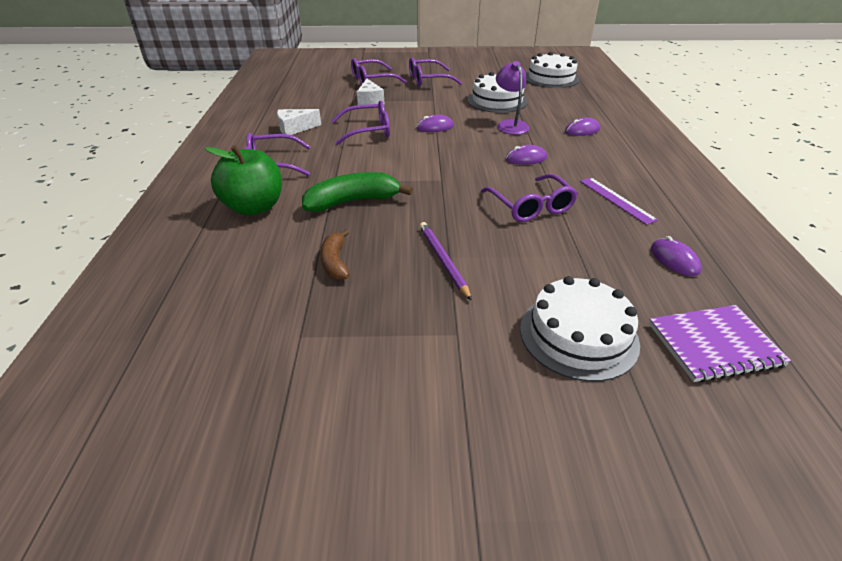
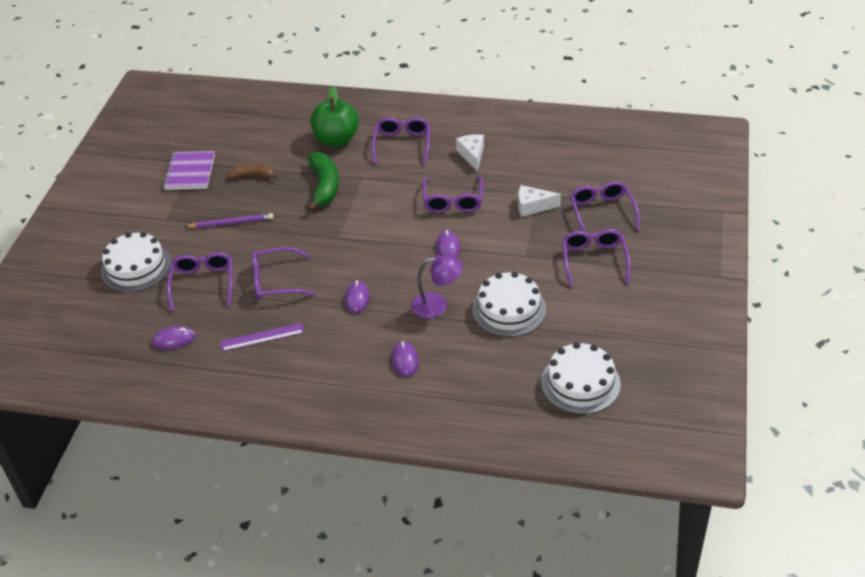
camera: 105 degrees right, 5 degrees up
purple notebook [649,305,791,382] -> purple notebook moved to [163,151,215,190]
none -> purple glasses [167,252,233,311]

